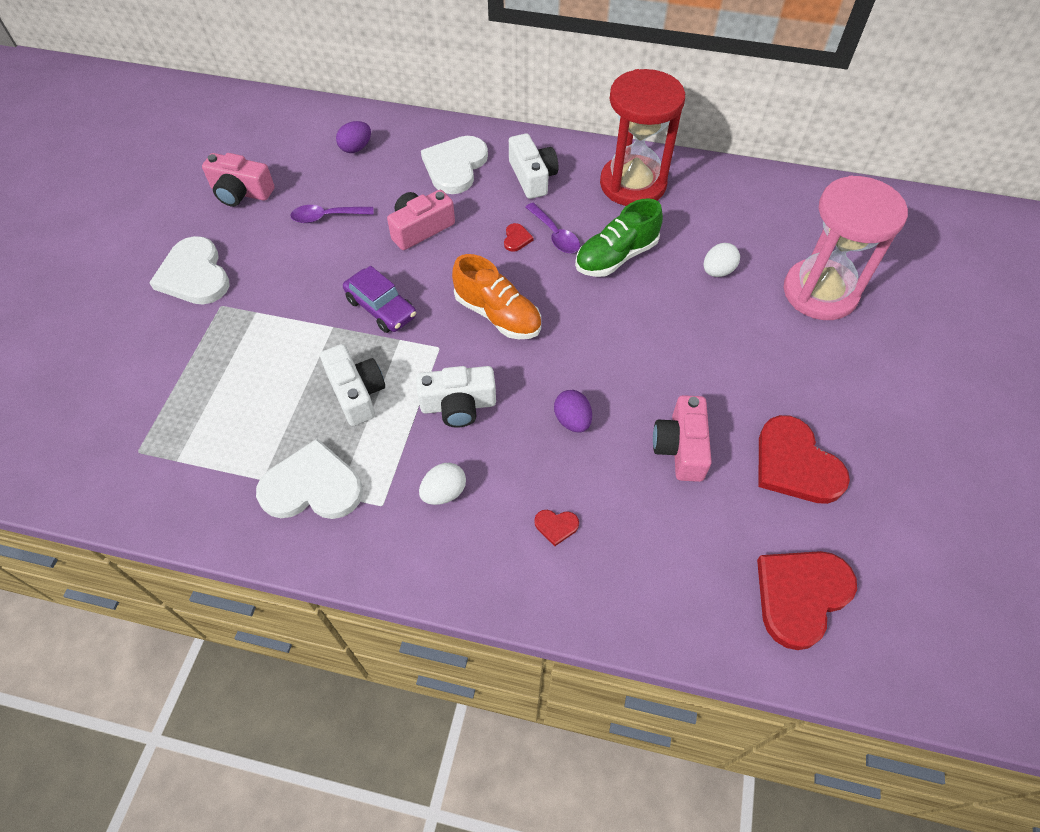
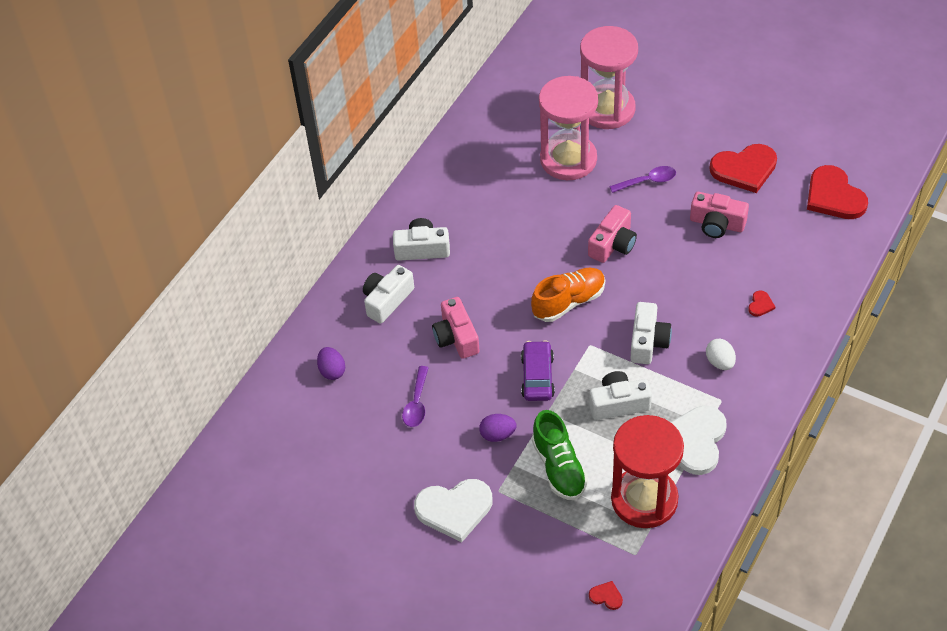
camera: 70 degrees left, 5 degrees down
pink camera [202,153,275,207] -> pink camera moved to [588,205,637,263]
purple car [343,266,416,333] -> purple car turned 60 degrees counterclockwise [521,340,555,401]
white heart [421,136,488,194] -> white camera [363,265,414,324]
red heart [504,223,534,252] -> red heart moved to [589,581,623,610]
purple spoon [525,203,580,253] -> purple spoon moved to [609,166,676,193]
purple egg [554,390,592,433] -> purple egg moved to [479,414,516,442]
green shoe [575,198,663,277] -> green shoe moved to [532,410,588,500]
red hourglass [600,69,685,206] -> red hourglass moved to [611,415,684,528]
white egg [704,243,740,277] -> pink hourglass [539,76,598,180]

